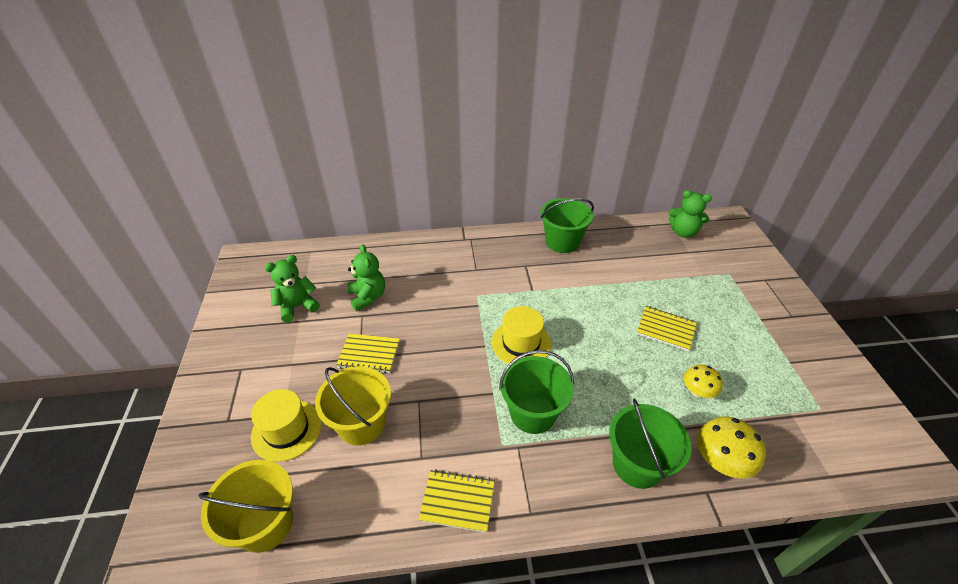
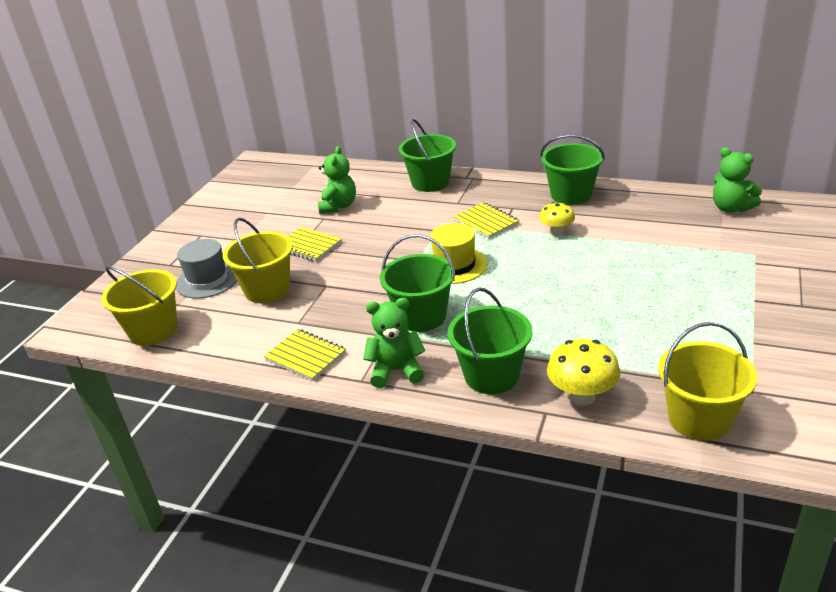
camera: 30 degrees right, 10 degrees down
yellow hat [251,389,322,462] -> grey hat [176,239,237,299]
green teddy bear [265,255,320,323] -> green teddy bear moved to [363,298,425,388]
yellow notebook [637,306,697,351] -> yellow notebook moved to [453,202,519,239]
yellow mushroom [684,364,723,398] -> yellow mushroom moved to [539,202,575,235]
none -> green bucket [399,119,456,192]
none -> yellow bucket [658,322,757,440]

